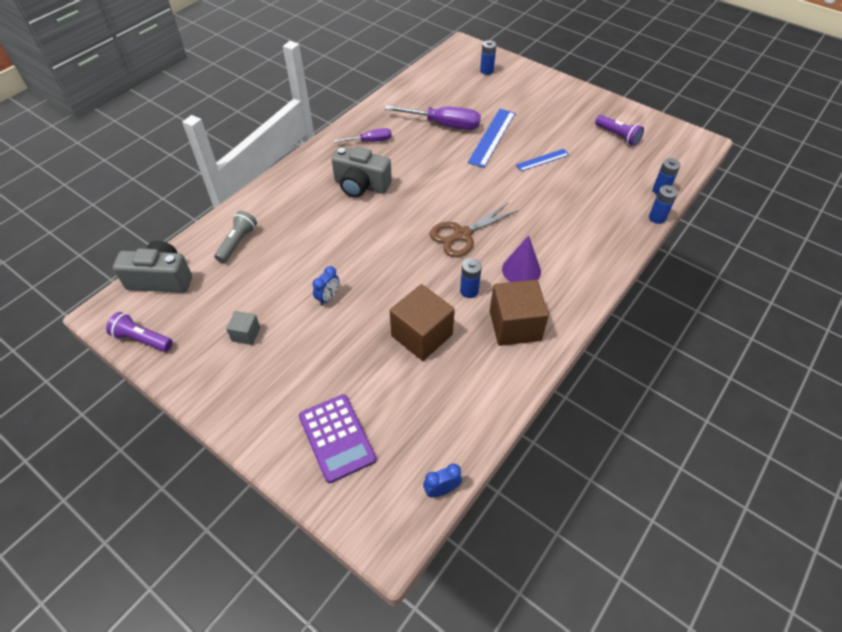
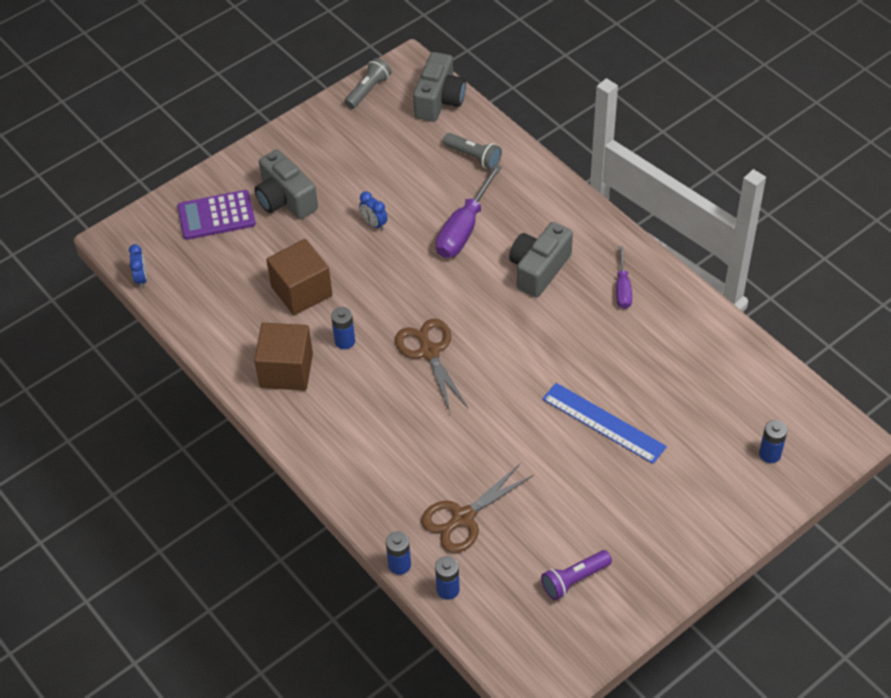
camera: 105 degrees right, 0 degrees up
purple flashlight [106,312,173,352] -> grey flashlight [344,58,392,109]
grey cube [226,311,260,345] -> none
purple screwdriver [385,105,481,130] -> purple screwdriver moved to [436,164,502,258]
purple cone [502,235,541,282] -> none
blue ruler [516,149,569,171] -> none
none -> grey camera [255,150,318,219]
none -> brown scissors [421,464,533,553]

